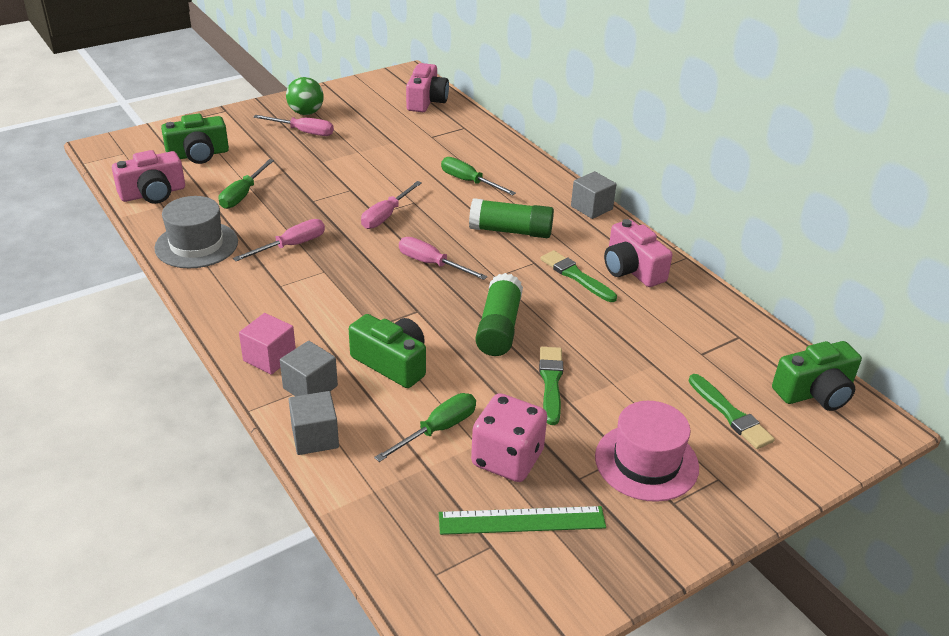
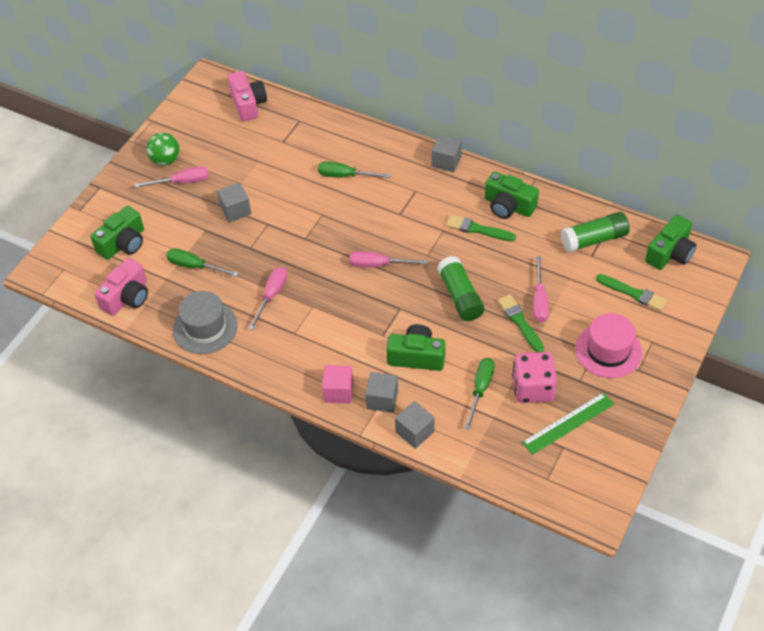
camera: 25 degrees left, 15 degrees up
green screwdriver [219,159,274,209] -> green screwdriver turned 120 degrees clockwise [166,248,239,277]
pink screwdriver [361,181,422,229] -> pink screwdriver moved to [533,257,549,322]
green glue stick [469,198,554,238] -> green glue stick moved to [561,212,630,252]
pink camera [604,219,672,287] -> green camera [485,172,539,219]
none -> grey cube [217,183,251,223]

